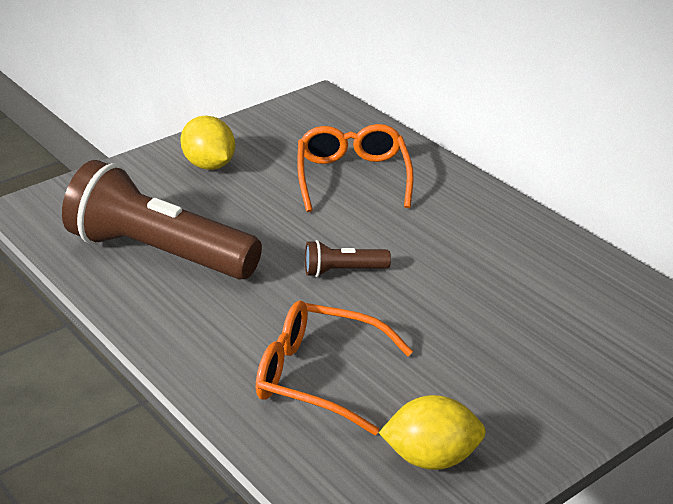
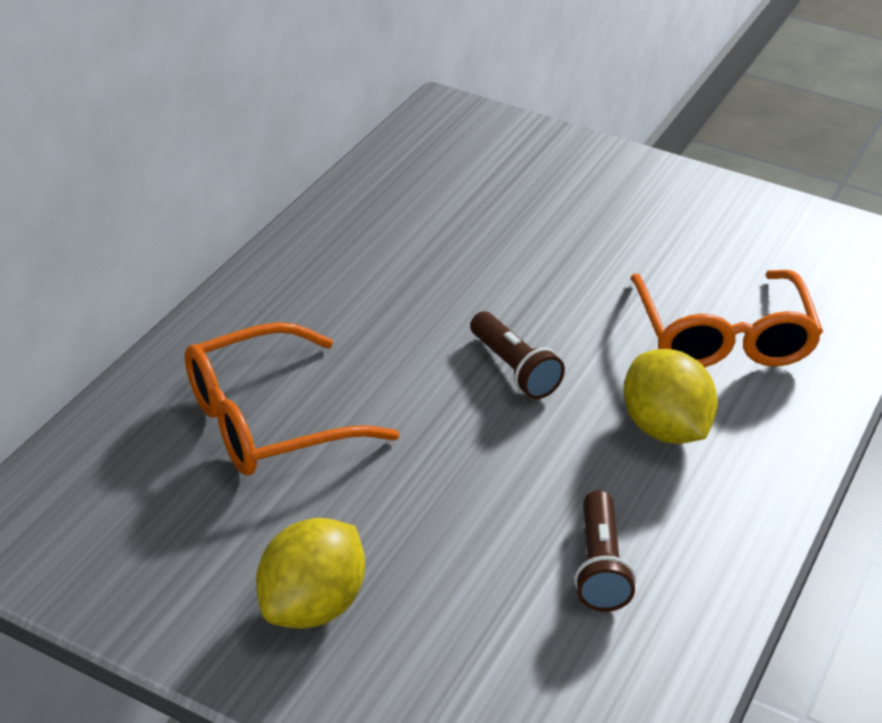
camera: 115 degrees left, 5 degrees up
brown flashlight [62,160,262,280] -> brown flashlight [574,490,636,612], size x0.42
yellow lemon [379,395,486,470] -> yellow lemon moved to [623,349,718,444]

